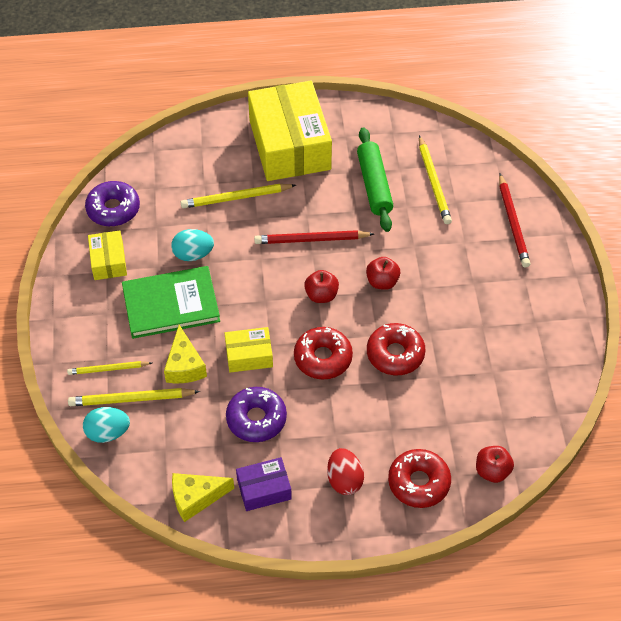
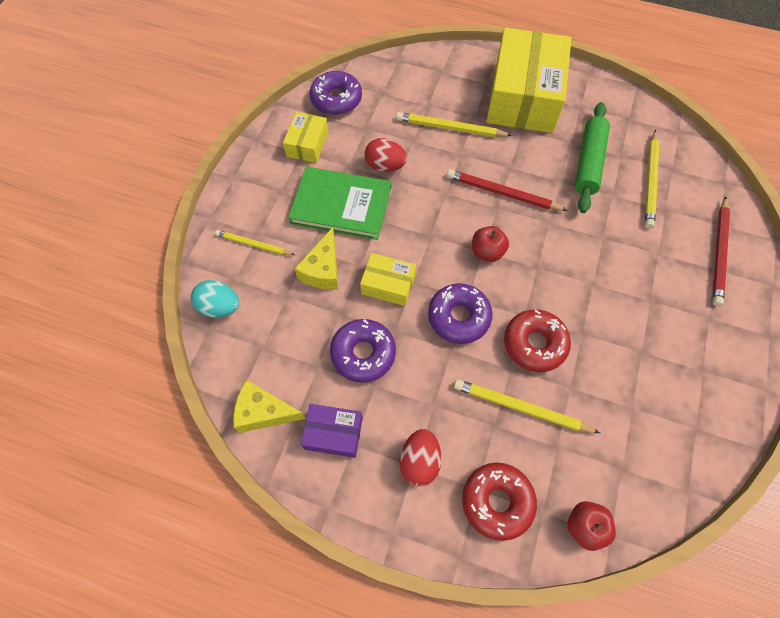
camera: 25 degrees right, 10 degrees up
yellow pencil [68,388,200,406] -> yellow pencil moved to [454,379,600,433]
turquoise egg [171,229,214,261] -> red egg [365,138,407,172]
red donut [294,327,353,380] -> purple donut [428,283,493,344]
red apple [366,257,400,290] -> none

